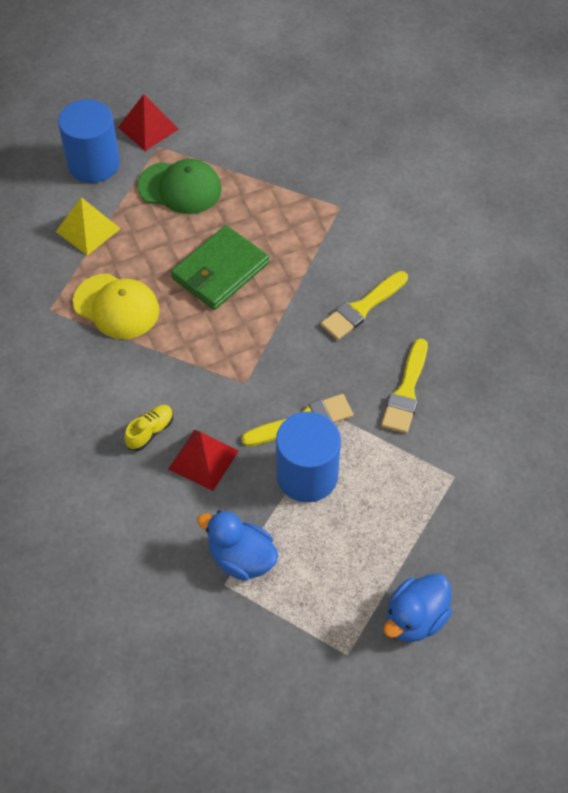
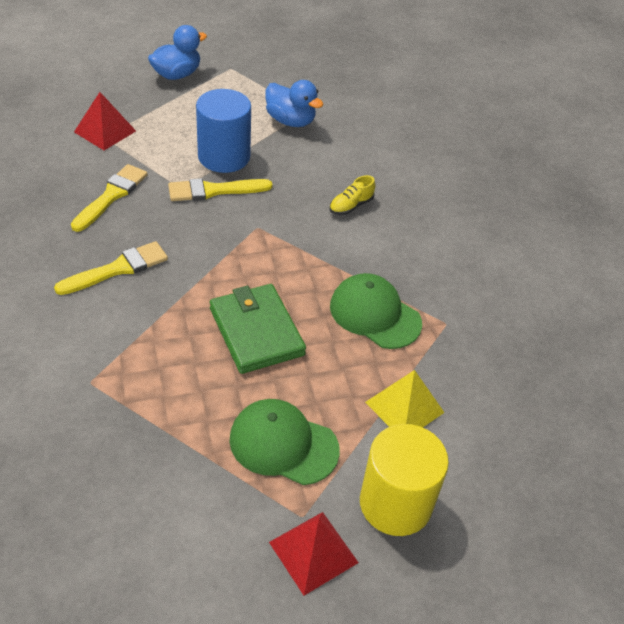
camera: 175 degrees left, 10 degrees down
blue cylinder [58,99,120,183] -> yellow cylinder [360,424,449,536]
yellow cap [73,274,159,339] -> green cap [330,273,422,349]
red pyramid [168,430,239,491] -> red pyramid moved to [74,92,136,150]
green wallet [171,225,269,310] -> green wallet turned 75 degrees counterclockwise [210,284,306,374]

